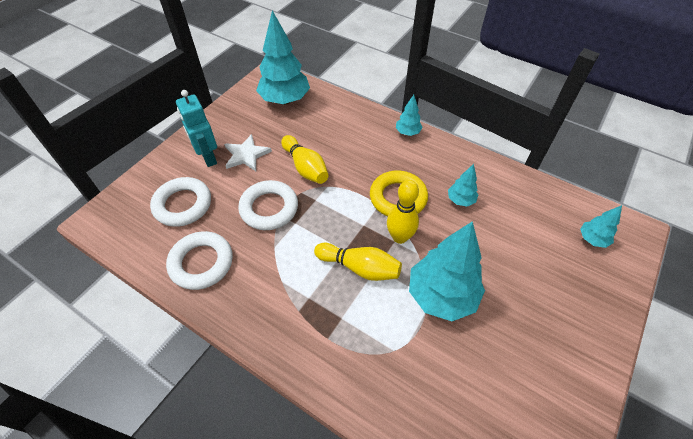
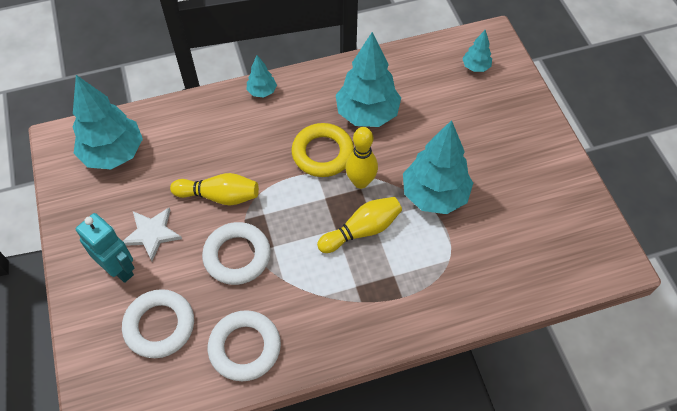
camera: 50 degrees left, 5 degrees up
turquoise robot [176,90,217,167] -> turquoise robot turned 150 degrees counterclockwise [76,213,135,283]
turquoise tree [448,164,478,207] -> turquoise tree [336,32,401,127], size x2.08

